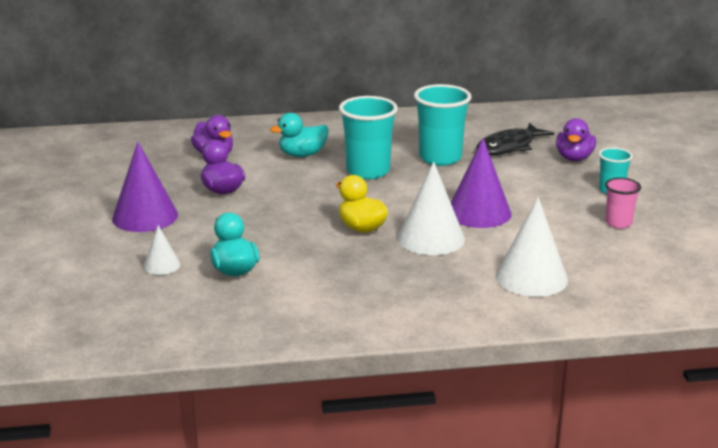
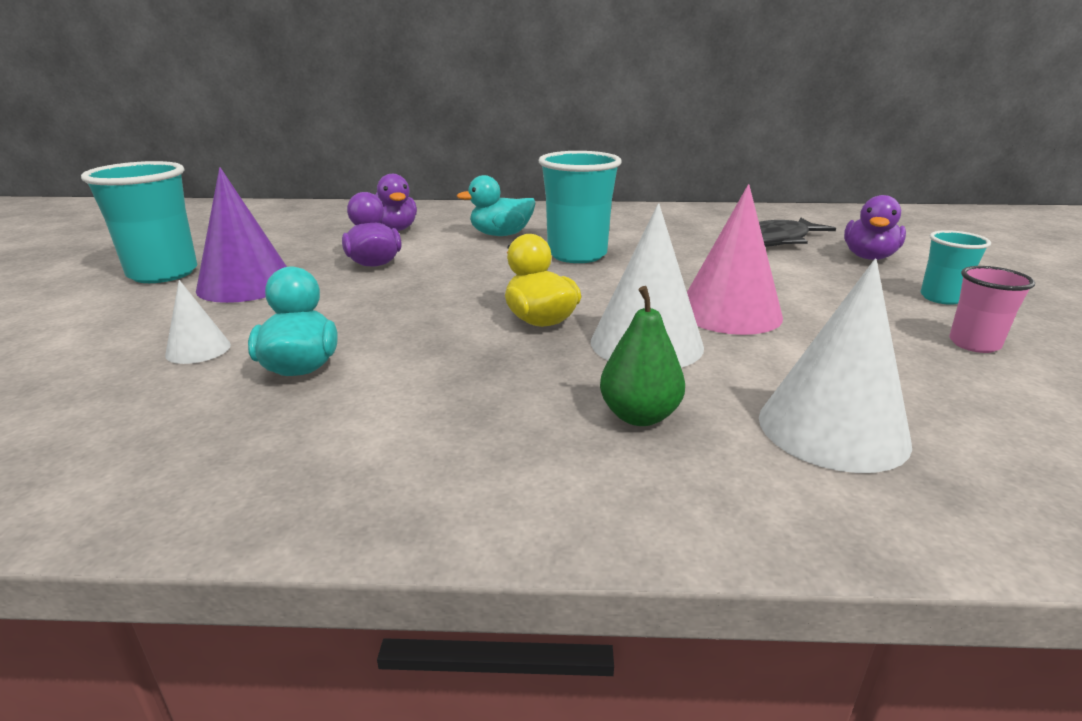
camera: 10 degrees right, 0 degrees up
turquoise cup [414,84,472,166] -> turquoise cup moved to [81,161,197,283]
purple cone [451,138,512,228] -> pink cone [687,184,783,335]
none -> green pear [600,286,685,426]

